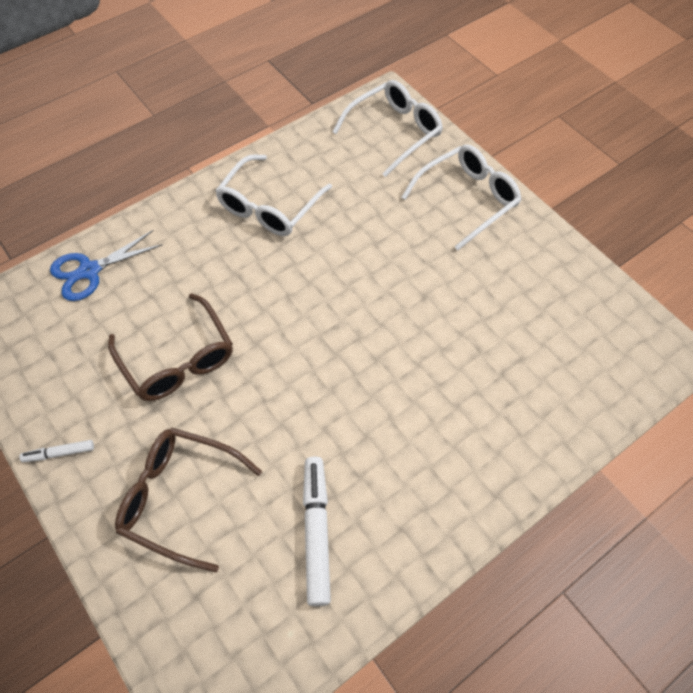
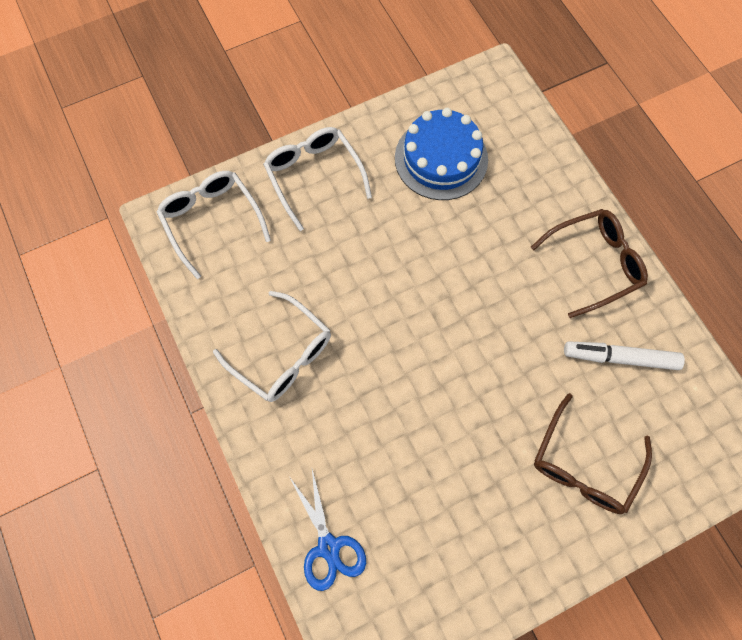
camera: 80 degrees left, 10 degrees up
white marker [19,440,94,462] -> none
brown glasses [108,293,233,401] -> brown glasses moved to [531,209,648,318]
none -> blue cake [395,108,488,200]

